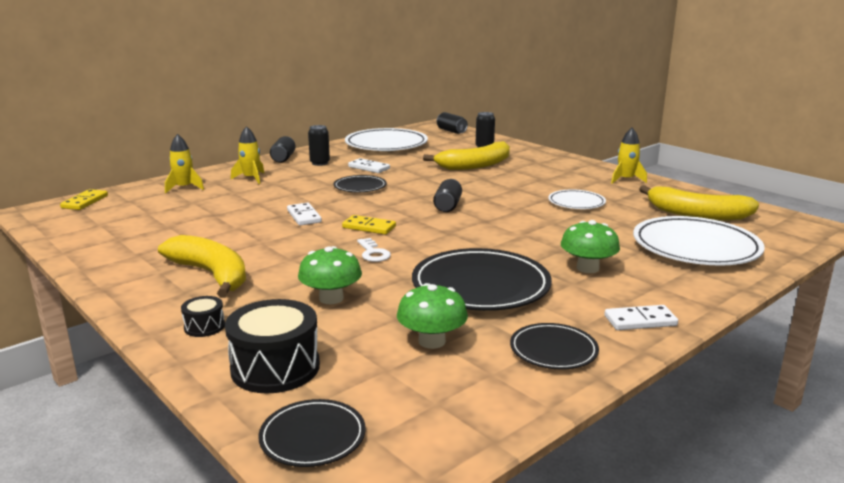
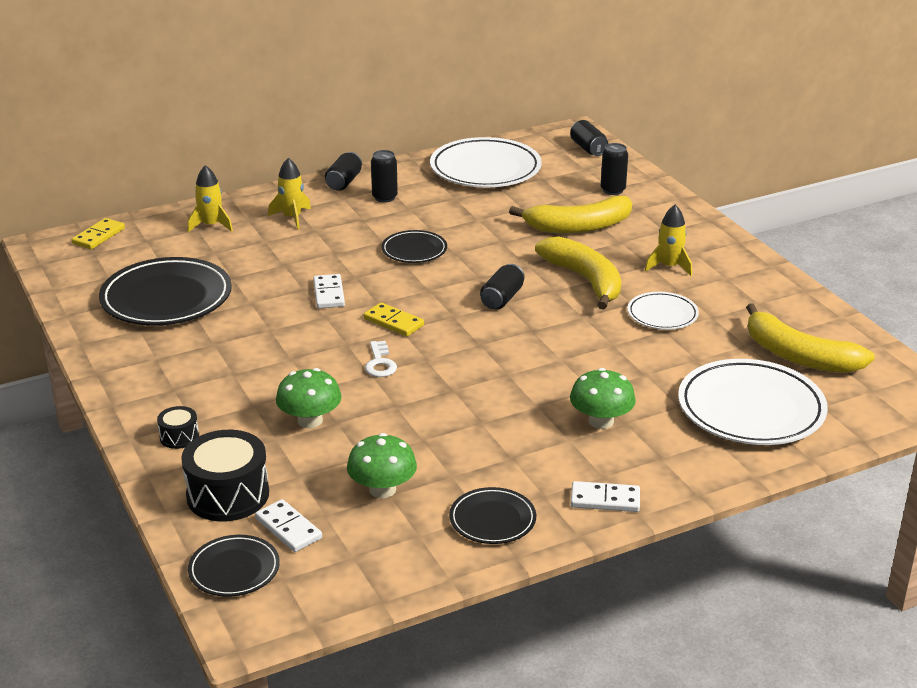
camera: 15 degrees right, 10 degrees up
yellow banana [158,235,246,298] -> yellow banana moved to [535,236,621,310]
white domino [348,158,390,173] -> white domino moved to [255,499,322,552]
black plate [412,248,552,311] -> black plate moved to [99,257,232,325]
yellow rocket [611,128,647,184] -> yellow rocket moved to [645,205,692,276]

